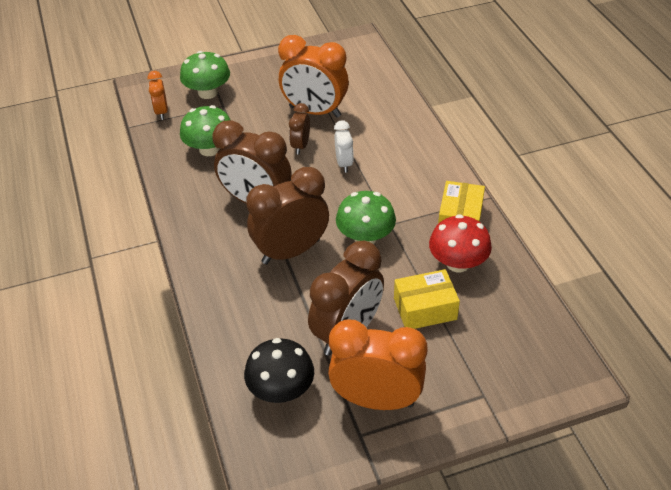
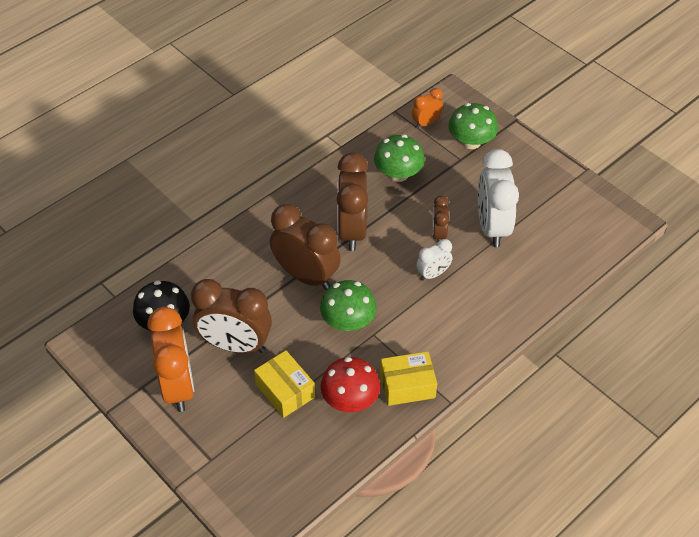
camera: 65 degrees right, 5 degrees up
orange clock [278,35,349,118] -> white clock [478,149,519,247]
brown clock [289,103,310,155] -> brown clock turned 75 degrees counterclockwise [432,196,449,242]

